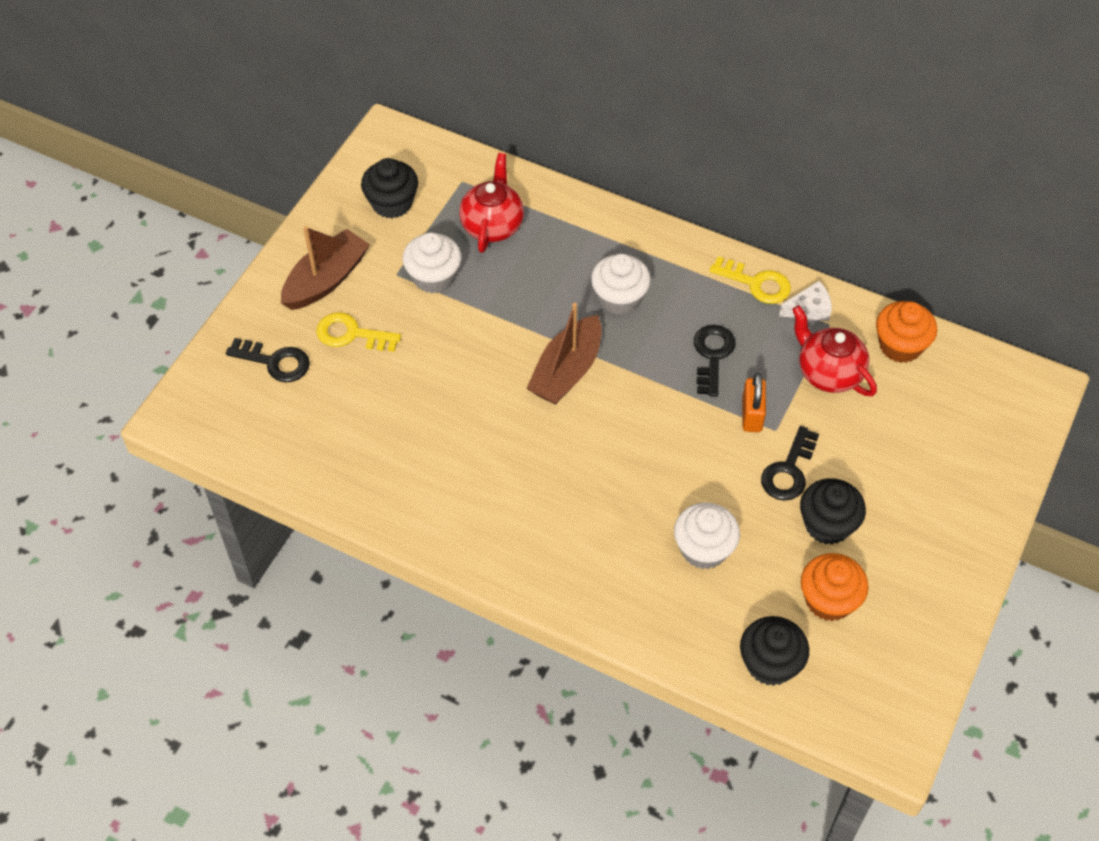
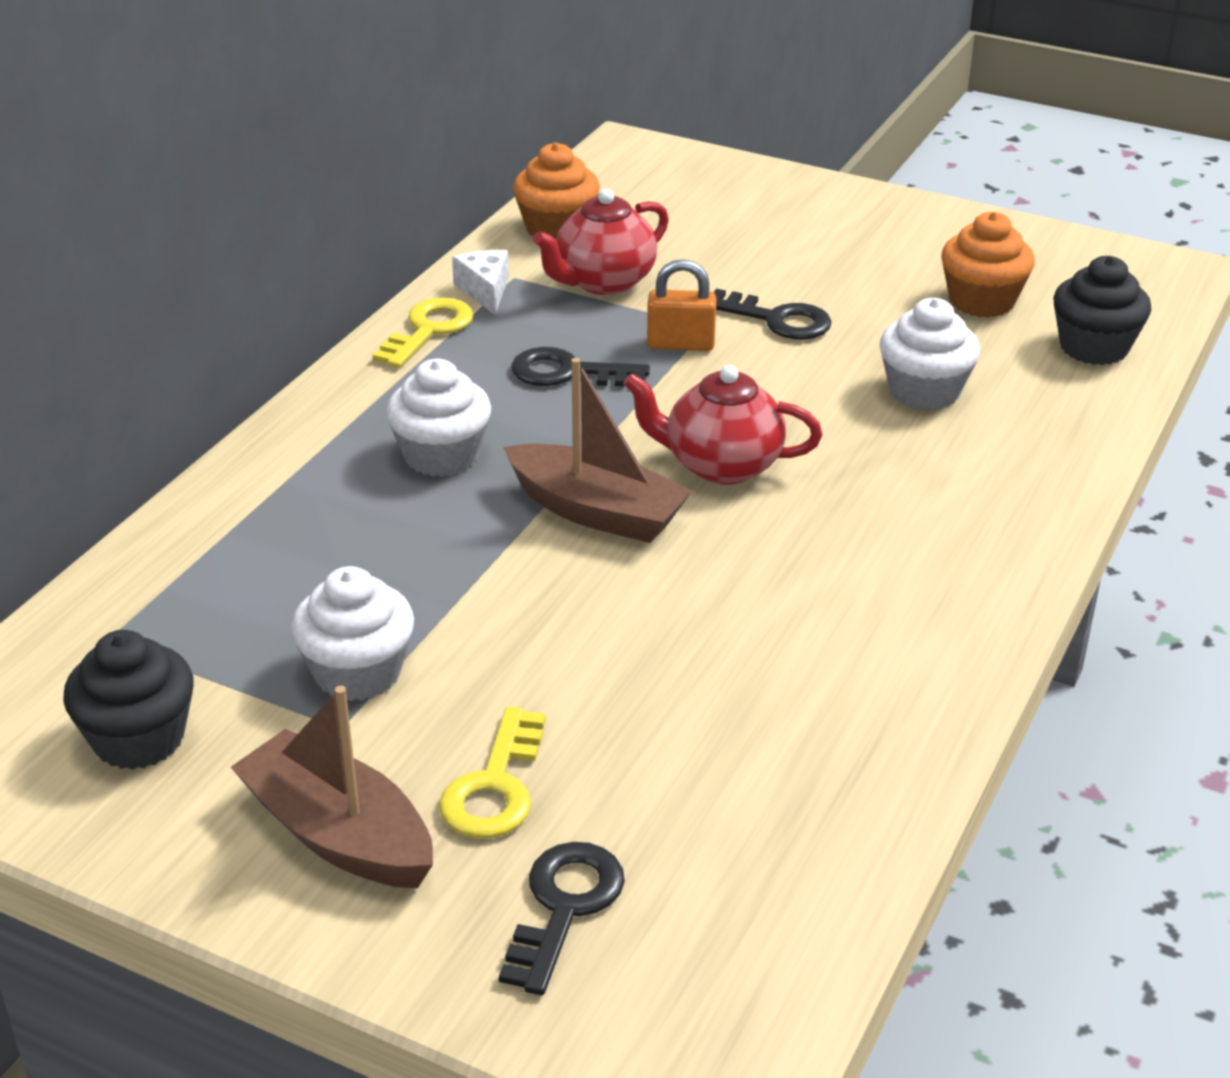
camera: 90 degrees left, 20 degrees down
red teapot [459,153,524,253] -> red teapot moved to [623,365,822,485]
black cupcake [800,478,866,545] -> none

